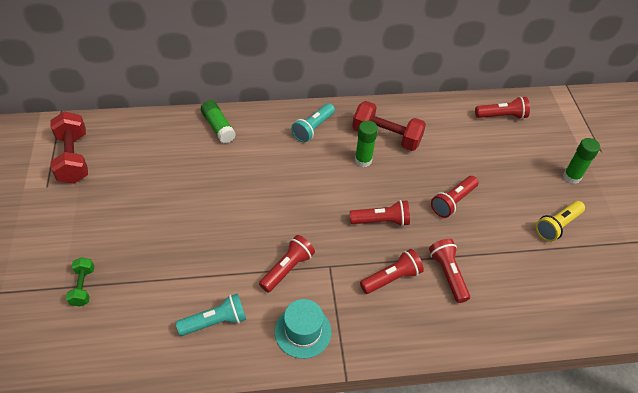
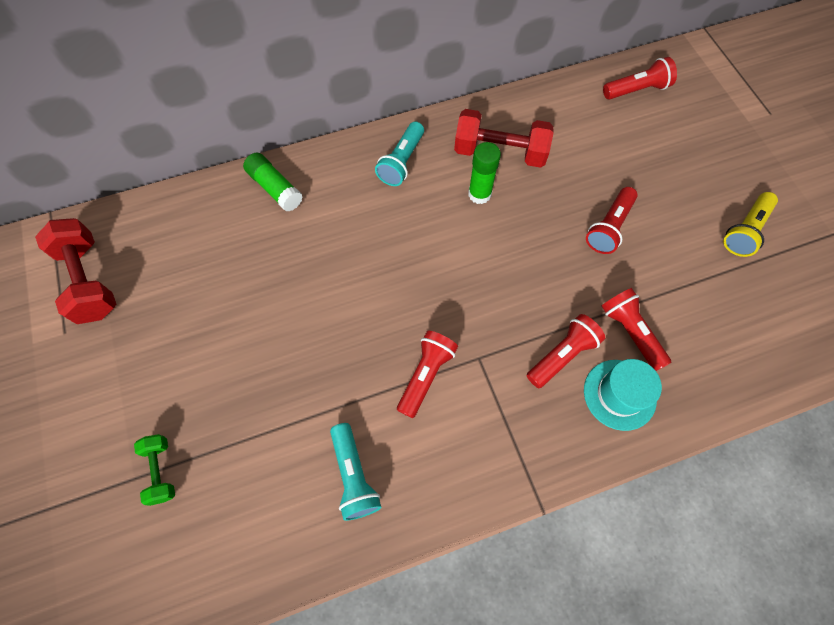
camera: 10 degrees left, 15 degrees up
turquoise flashlight [176,293,246,336] -> turquoise flashlight turned 105 degrees clockwise [330,423,381,521]
turquoise hat [275,299,331,359] -> turquoise hat moved to [584,359,662,431]
red flashlight [350,200,410,226] -> none
green glue stick [563,138,600,184] -> none

